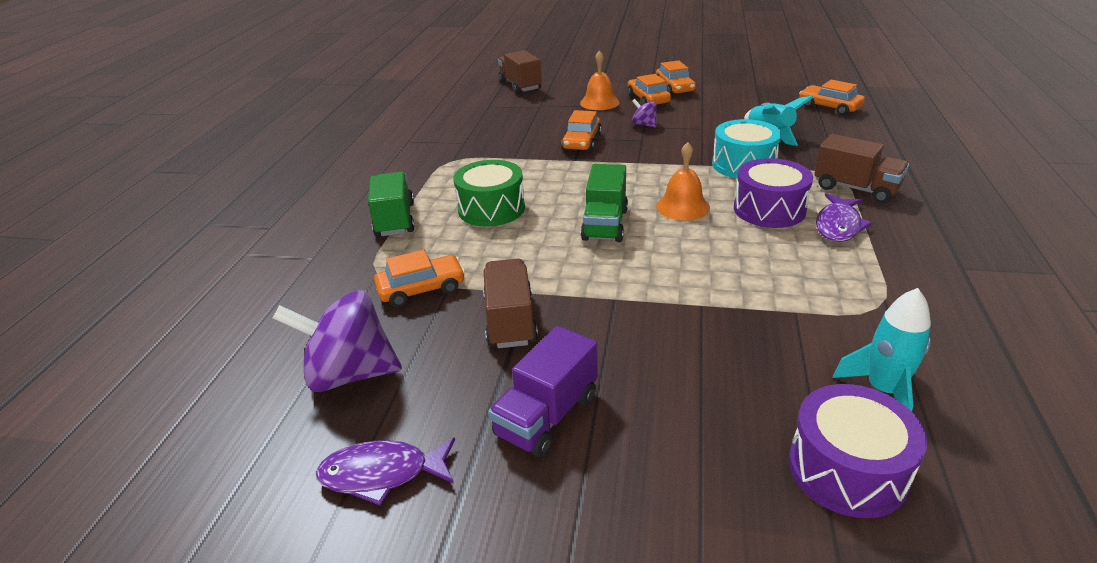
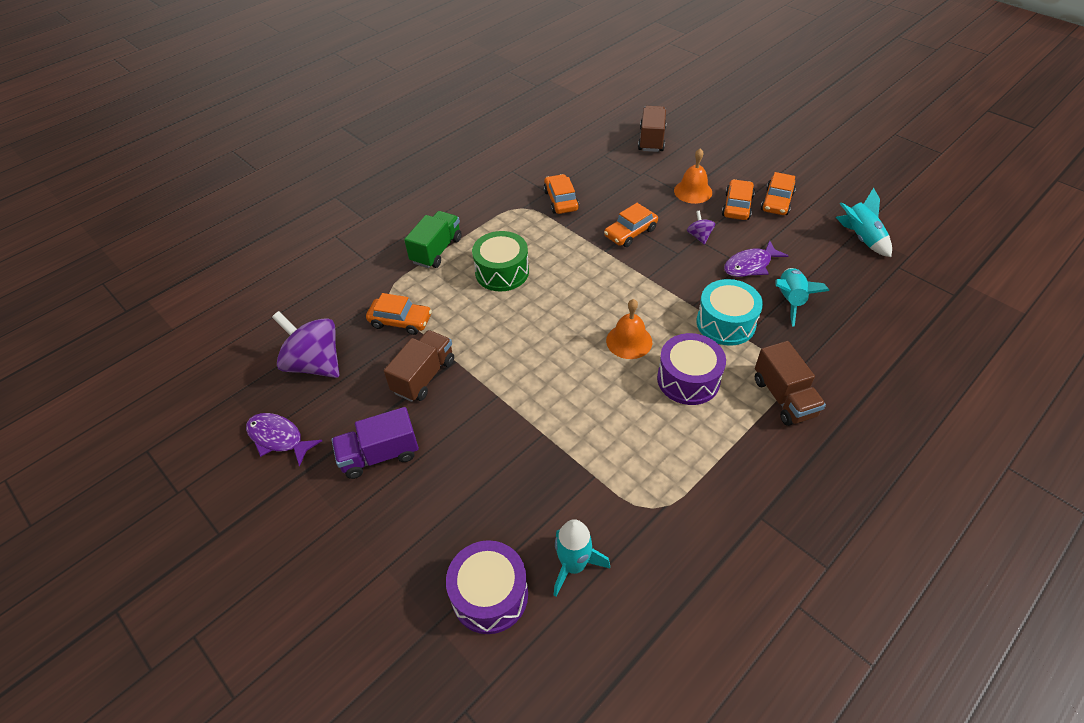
camera: 35 degrees right, 15 degrees up
green truck [581,164,628,242] -> none
orange car [799,80,865,115] -> orange car moved to [543,174,579,214]
purple fish [816,193,872,242] -> purple fish moved to [724,240,788,277]
none -> turquoise rocket [836,188,892,257]

